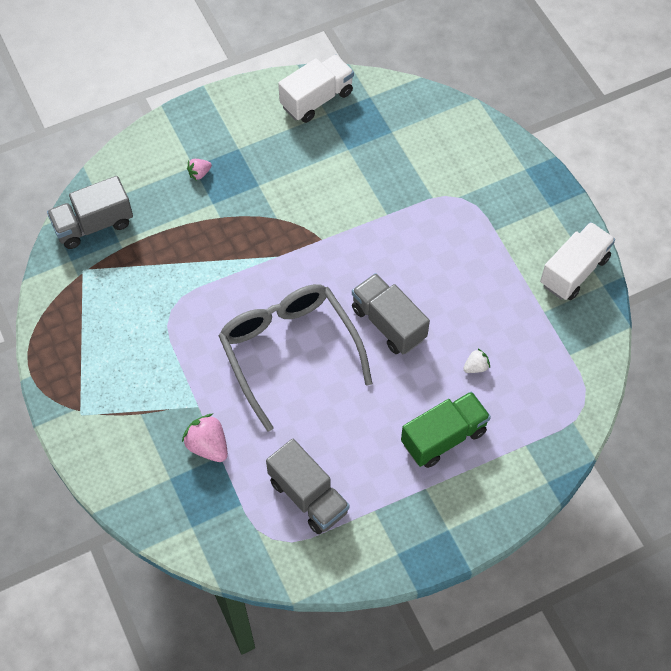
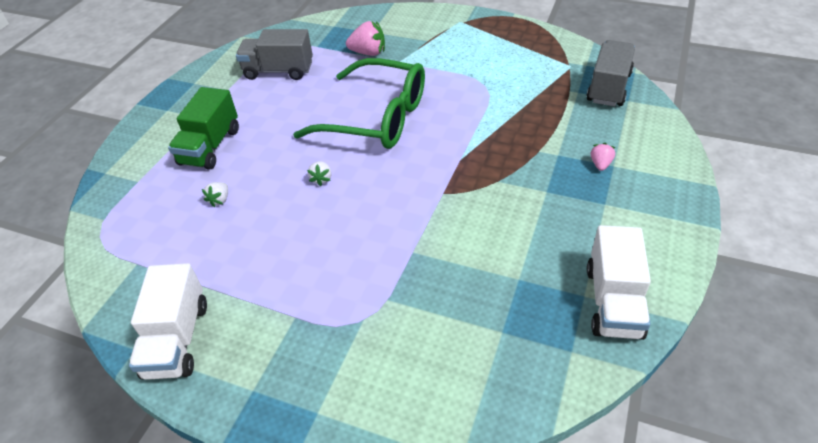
camera: 140 degrees right, 15 degrees down
grey glasses [218,284,372,432] -> green glasses [293,58,425,149]
grey truck [352,273,430,354] -> white strawberry [307,161,332,186]

